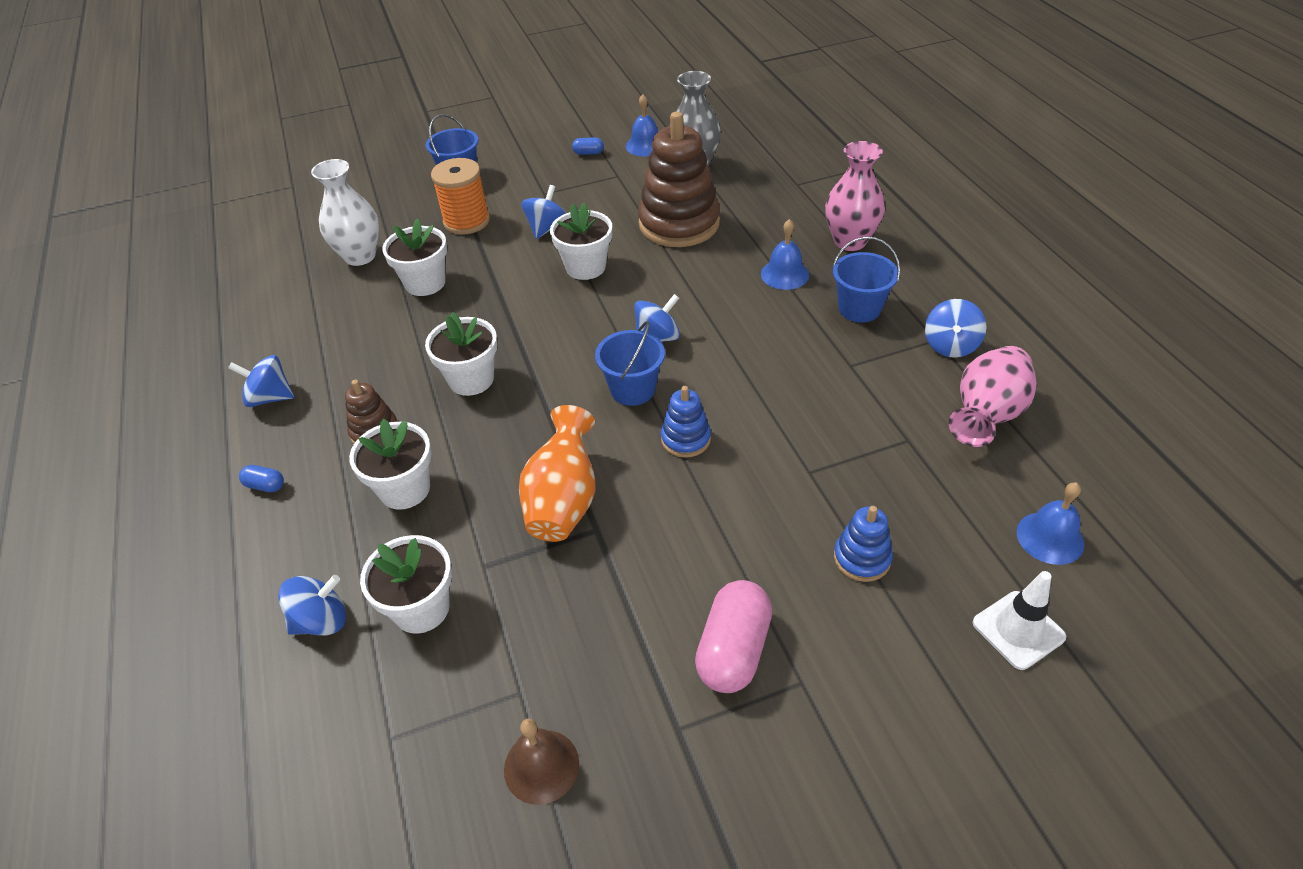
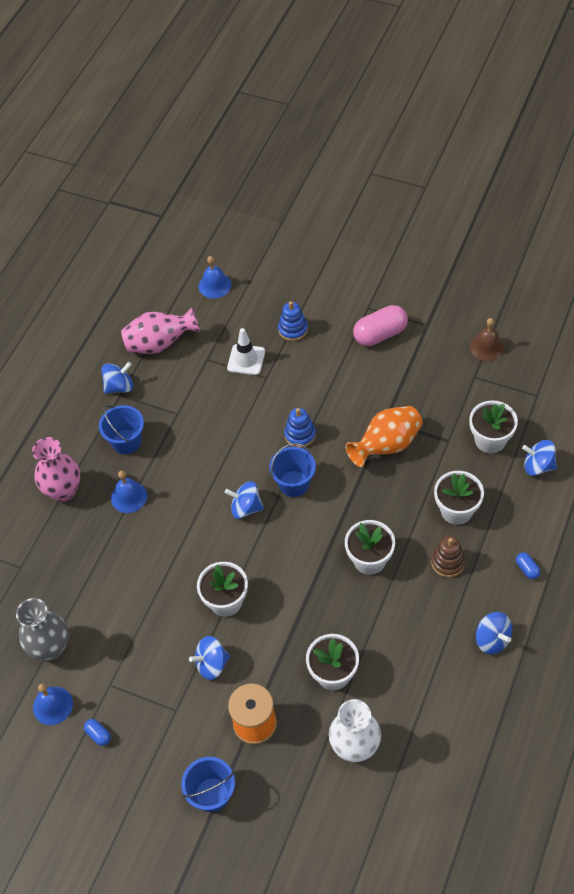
camera: 135 degrees left, 10 degrees up
brown stacking toy [638,112,720,247] -> none
white traffic cone [973,571,1066,670] -> white traffic cone moved to [227,328,265,375]

